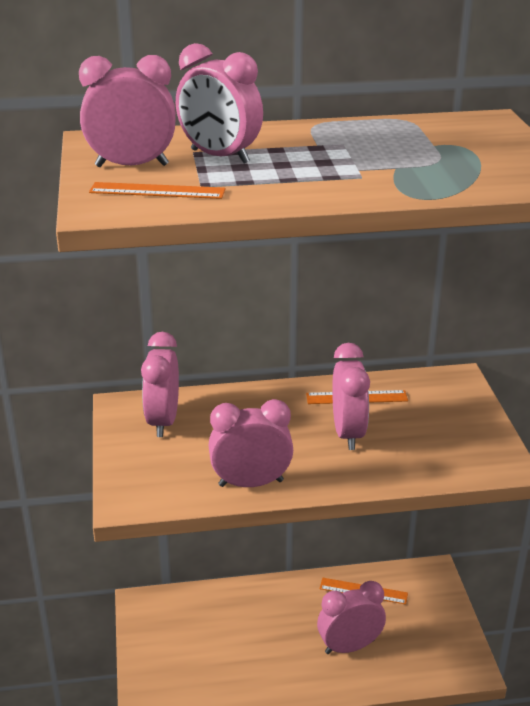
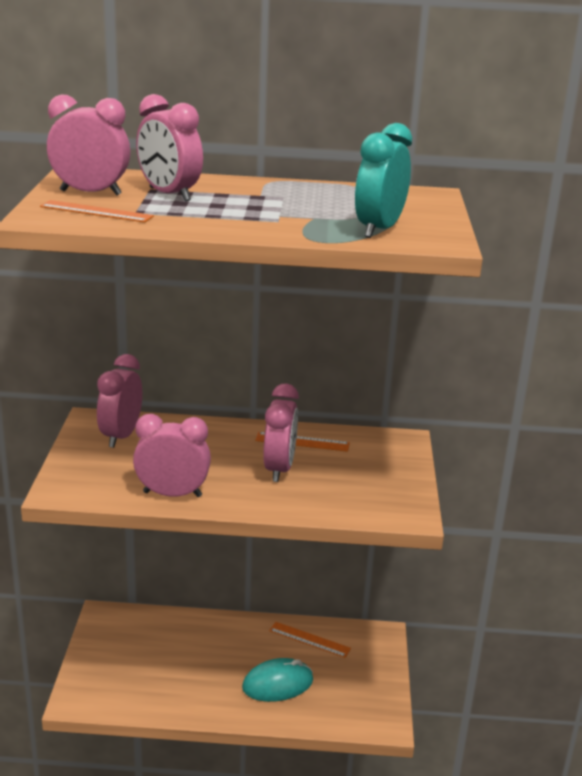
camera: 10 degrees right, 5 degrees down
pink clock [317,581,386,654] -> turquoise mouse [242,658,313,702]
none -> turquoise clock [355,123,412,238]

